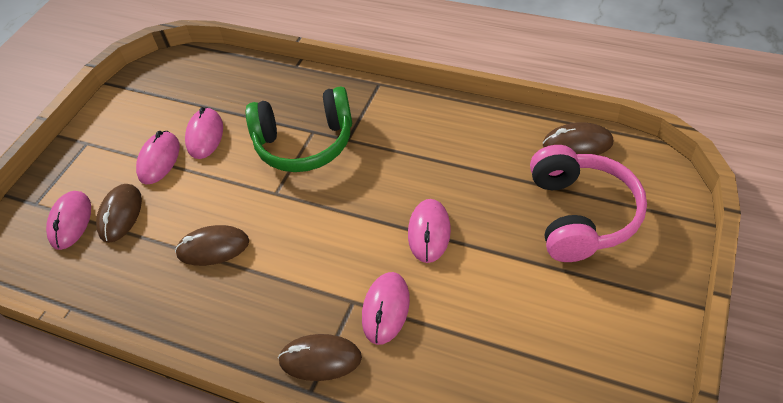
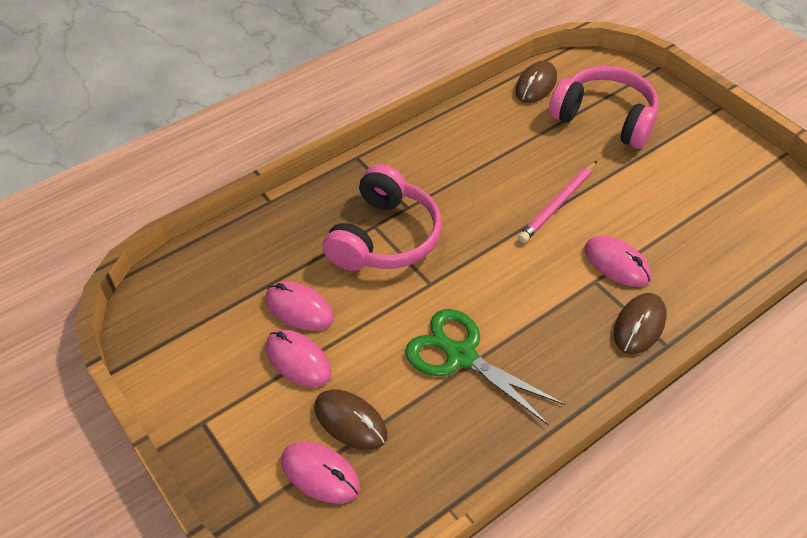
camera: 65 degrees left, 0 degrees up
brown mouse [175,225,249,266] -> green scissors [405,309,565,426]
green headphones [246,86,352,172] -> pink headphones [323,164,442,271]
pink mouse [408,199,451,263] -> pink pencil [518,161,597,243]

